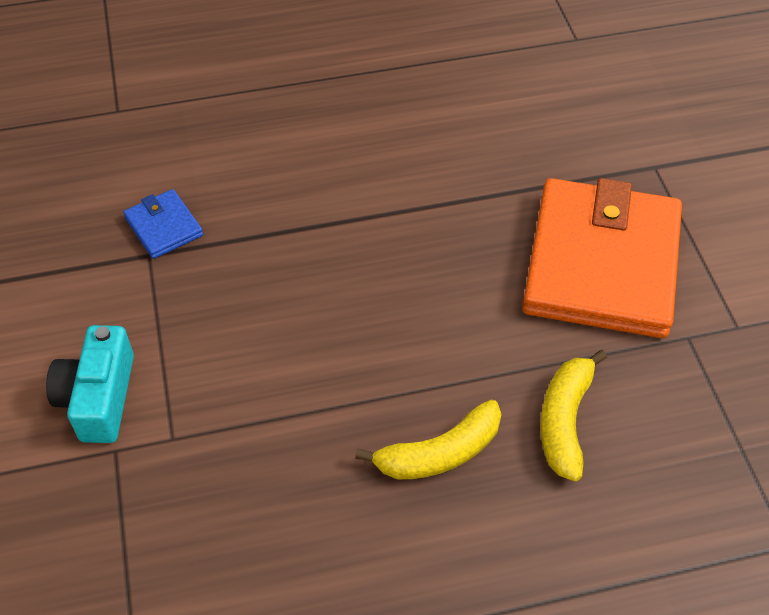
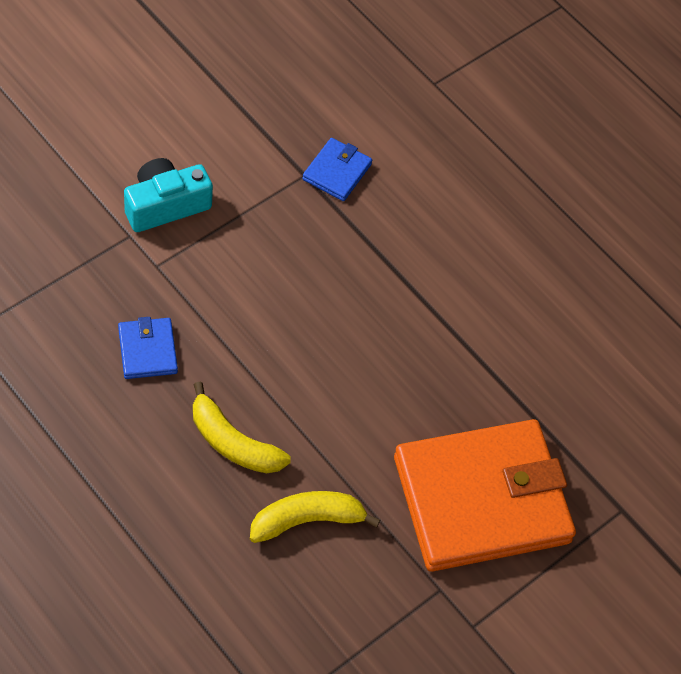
camera: 55 degrees right, 5 degrees up
none -> blue wallet [118,317,178,379]

